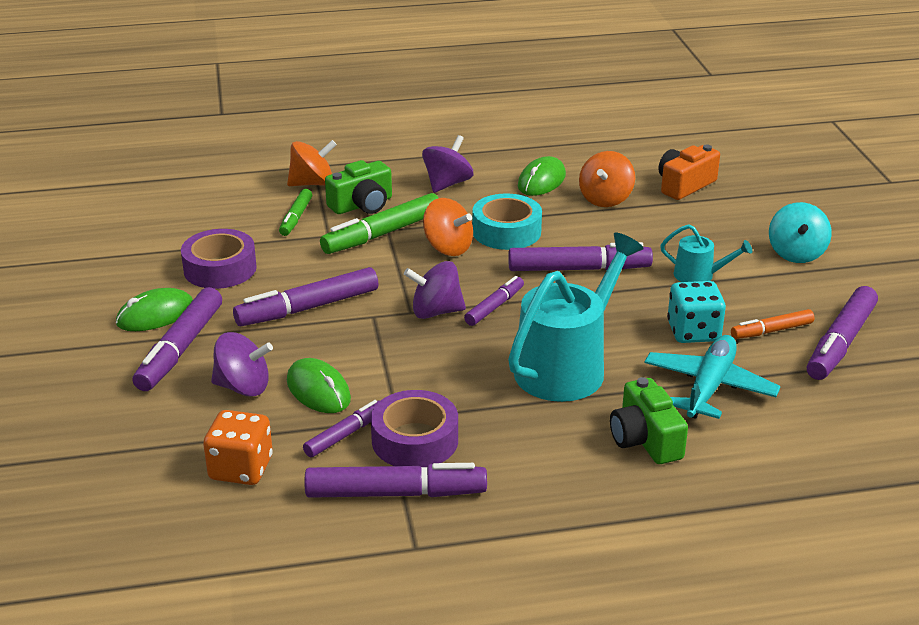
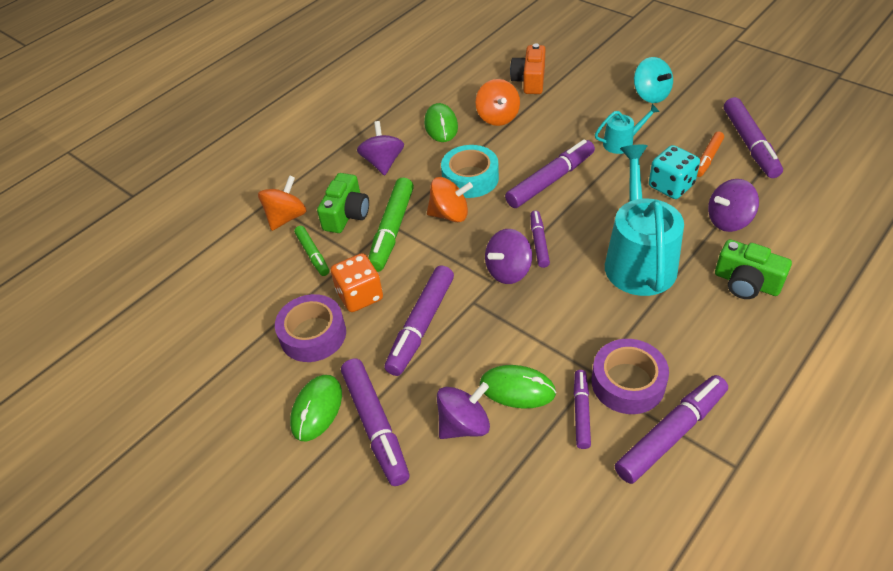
camera: 35 degrees left, 15 degrees up
orange dice [203,410,273,485] -> orange dice moved to [331,253,383,312]
turquoise plane [644,335,781,419] -> purple spinning top [708,179,759,232]

